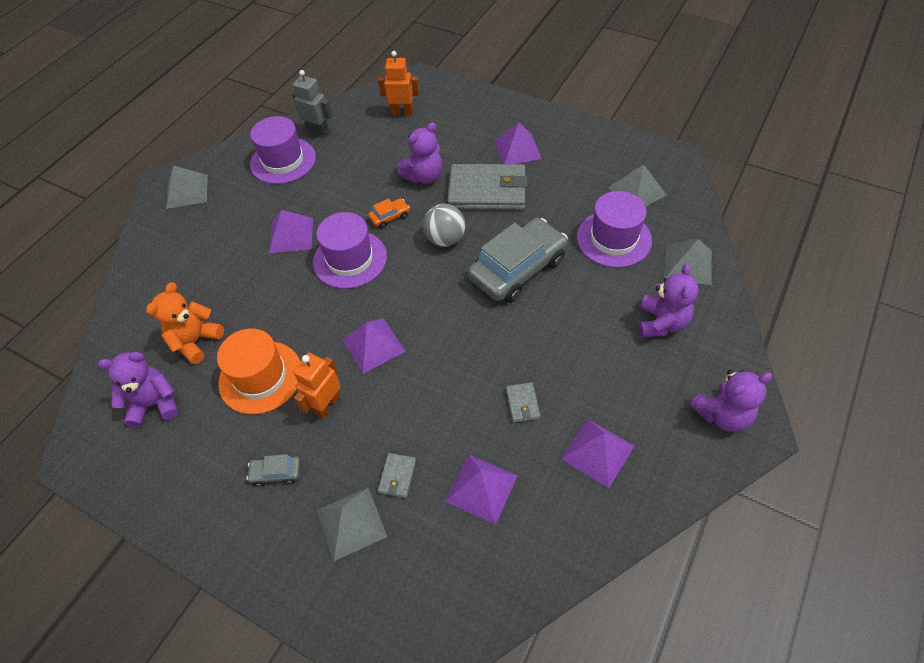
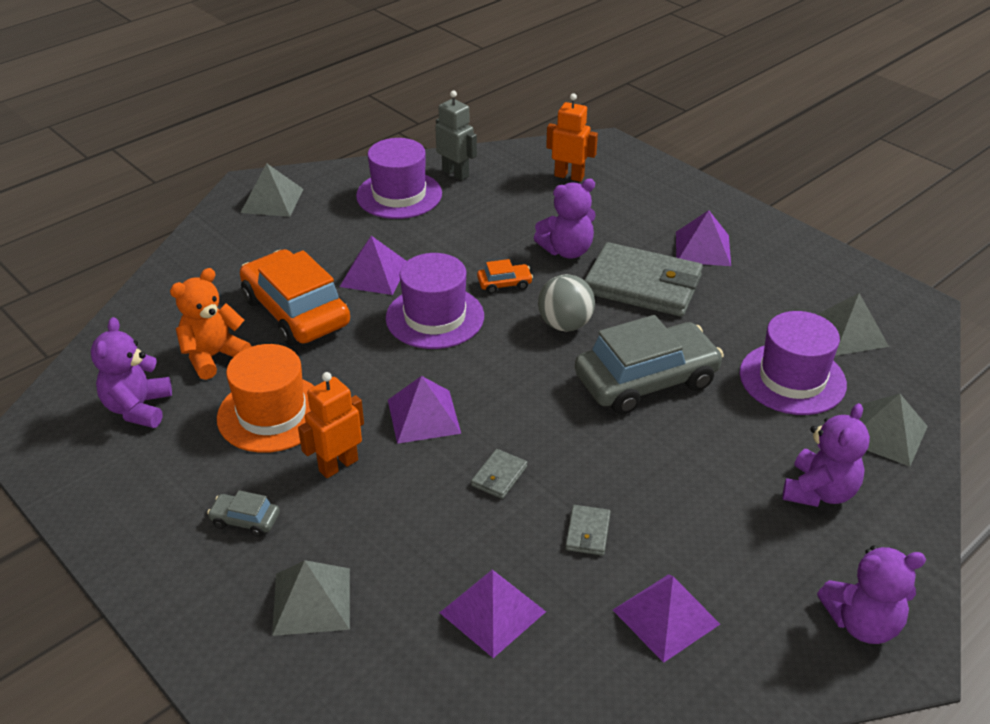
camera: 15 degrees right, 15 degrees down
purple teddy bear [98,352,178,427] -> purple teddy bear turned 90 degrees counterclockwise [91,317,172,428]
grey wallet [378,453,416,498] -> grey wallet moved to [471,449,528,499]
none -> orange car [240,249,350,346]

